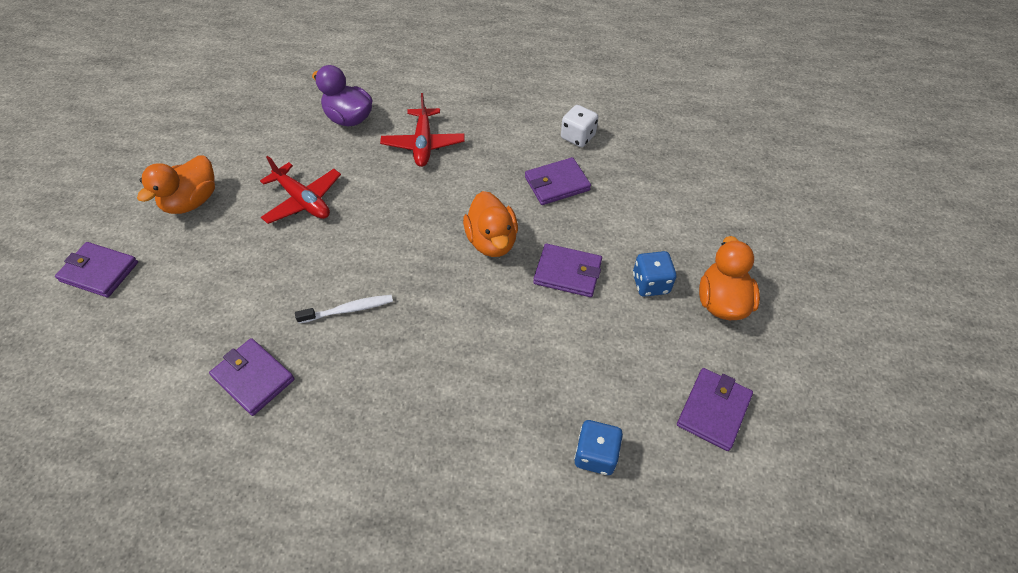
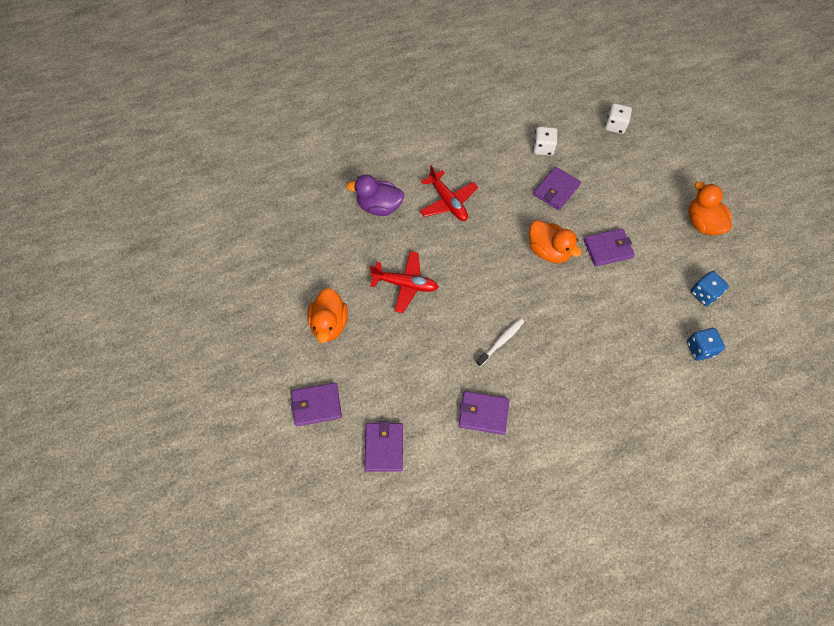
camera: 30 degrees left, 10 degrees up
blue dice [633,251,676,297] -> blue dice moved to [691,271,729,306]
purple wallet [677,368,753,451] -> purple wallet moved to [364,421,403,472]
none -> white dice [605,103,632,134]

